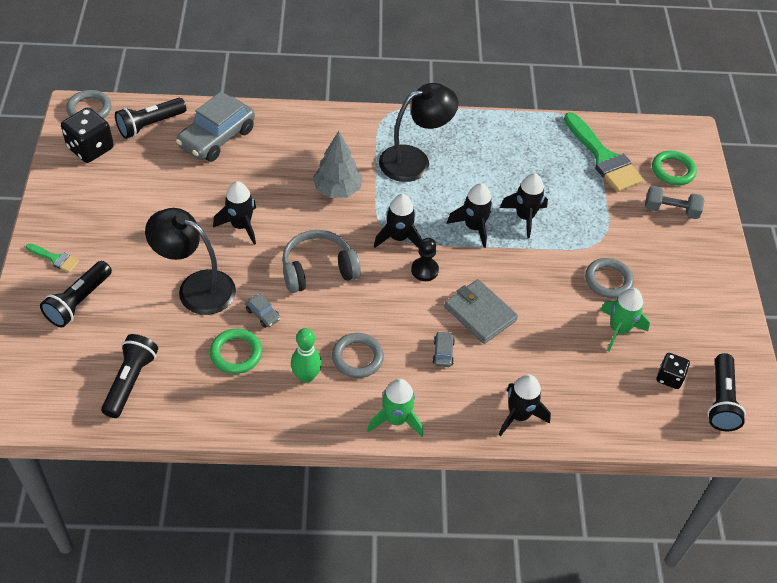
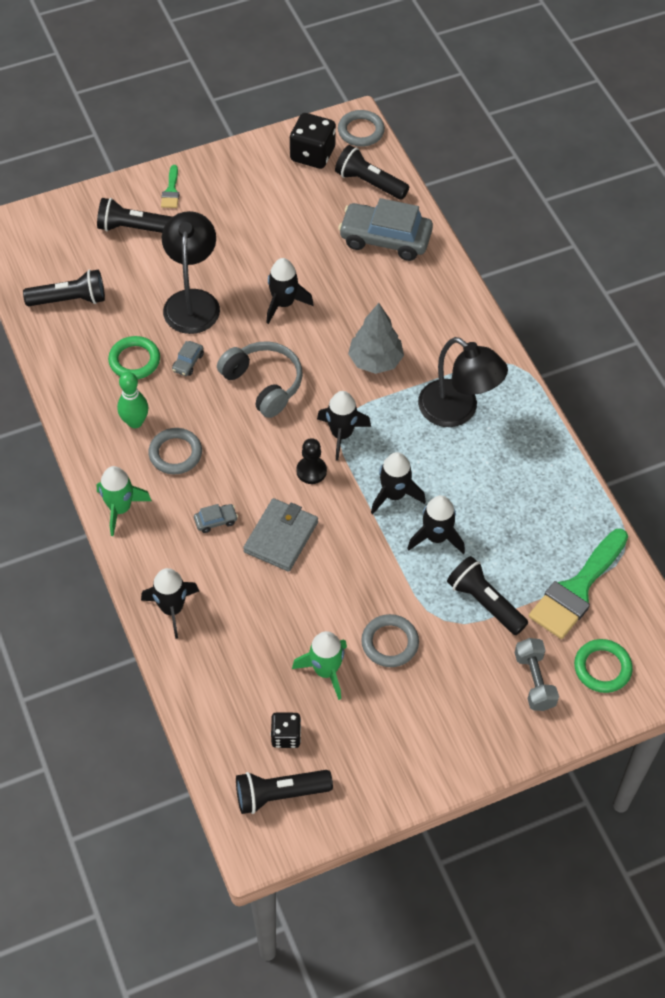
camera: 70 degrees right, 5 degrees up
none -> black flashlight [447,556,528,635]

